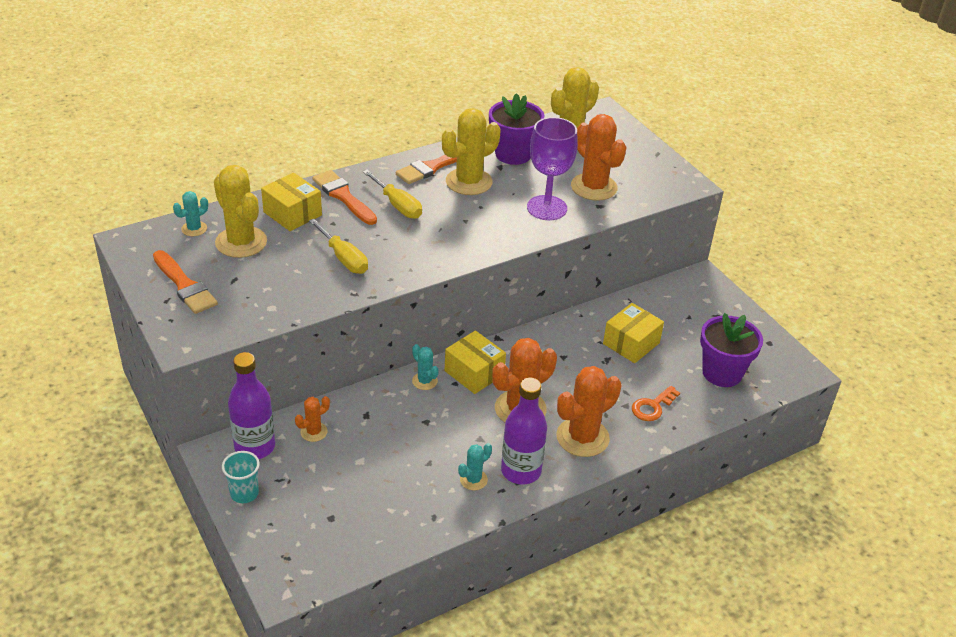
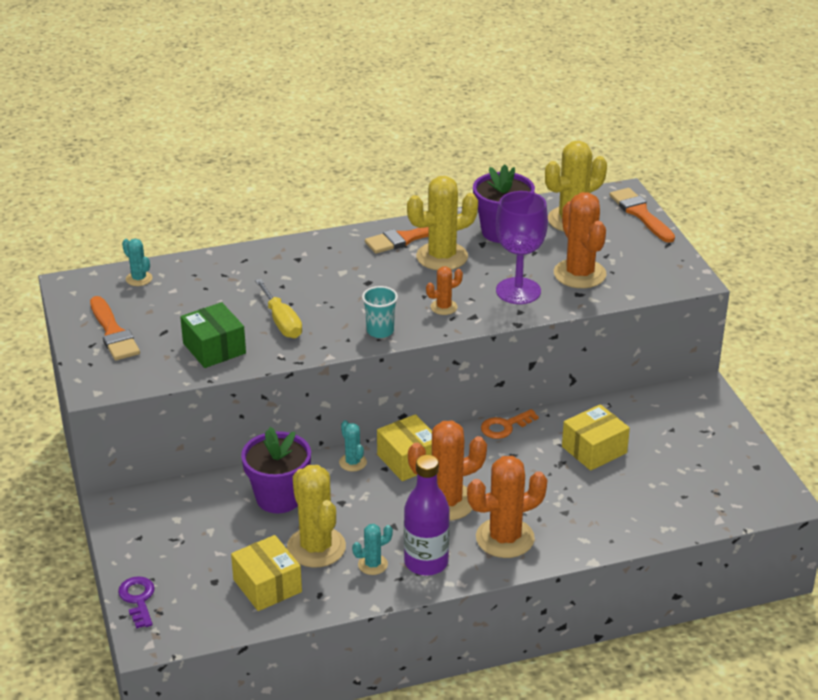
camera: 15 degrees right, 5 degrees down
turquoise cactus [173,191,208,236] -> turquoise cactus turned 75 degrees clockwise [122,239,152,286]
yellow cactus [214,165,267,258] -> yellow cactus moved to [287,465,346,567]
turquoise cup [222,451,260,503] -> turquoise cup moved to [362,286,398,338]
purple bottle [228,352,275,459] -> none
yellow box [261,173,322,231] -> yellow box moved to [231,535,302,611]
orange cactus [295,396,330,442] -> orange cactus moved to [426,266,463,315]
orange brush [313,170,377,225] -> orange brush moved to [610,188,675,243]
yellow screwdriver [362,170,422,219] -> none
orange key [632,386,680,421] -> orange key moved to [481,409,539,439]
purple flower pot [700,313,763,387] -> purple flower pot moved to [241,427,311,513]
none -> purple key [118,576,155,629]
none -> green box [180,302,246,368]

